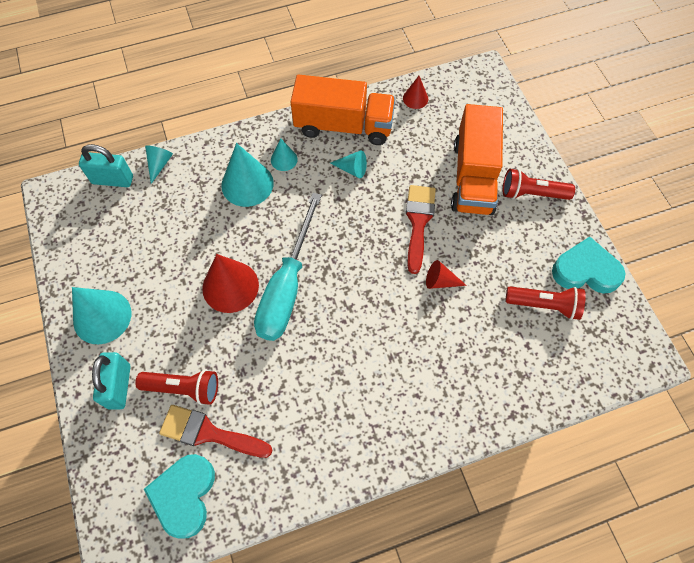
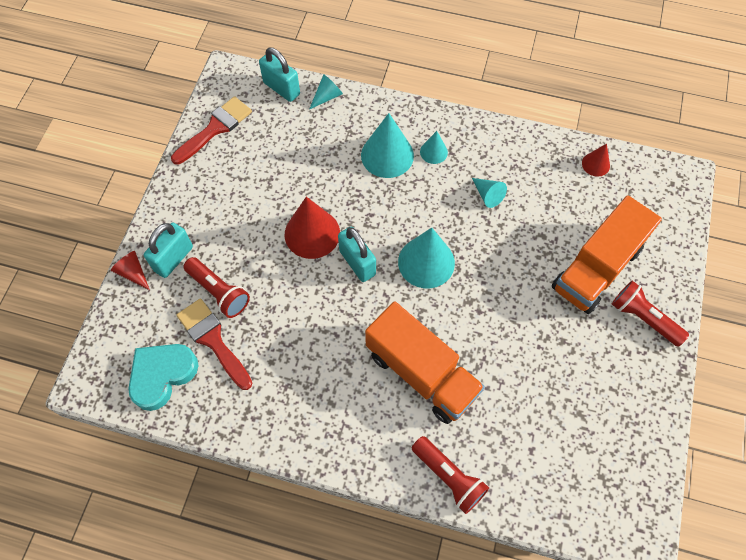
camera: 35 degrees right, 0 degrees up
turquoise cone [72,287,131,344] -> turquoise cone moved to [398,228,455,288]
turquoise screwdriver [254,193,322,341] -> turquoise padlock [338,227,376,282]
orange truck [291,75,395,145] -> orange truck moved to [365,302,485,424]
red brush [406,185,436,274] -> red brush moved to [171,96,252,165]
red cone [426,260,467,289] -> red cone moved to [111,251,150,290]
red flashlight [505,286,586,320] -> red flashlight moved to [412,436,489,514]
turquoise heart [552,237,626,294] -> none

